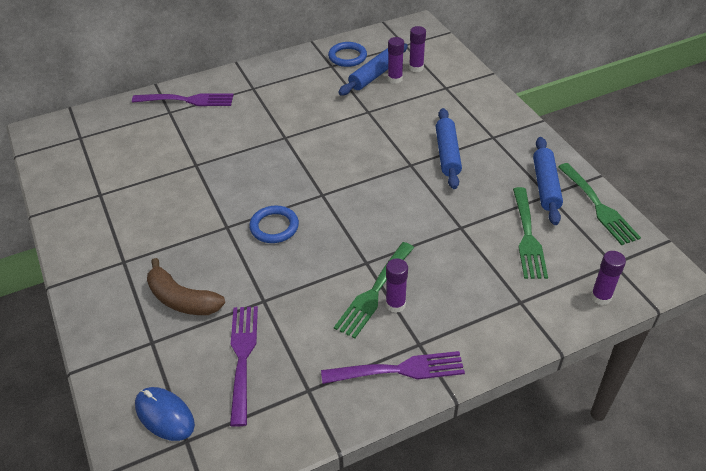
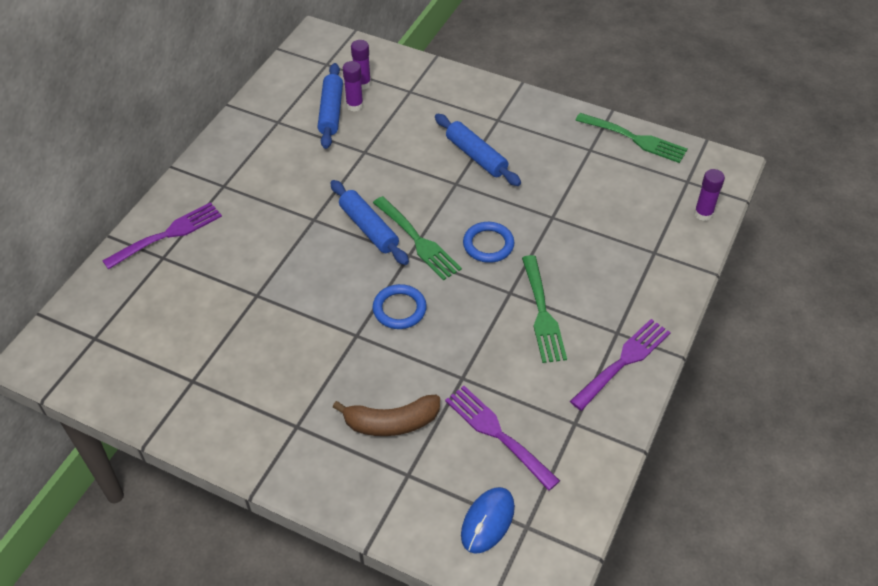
camera: 40 degrees left, 5 degrees up
blue mouse [135,387,195,441] -> blue mouse turned 60 degrees counterclockwise [461,487,515,554]
blue ring [328,42,367,67] -> blue ring moved to [463,222,514,263]
purple glue stick [386,258,408,313] -> none
green fork [513,187,548,279] -> green fork moved to [373,196,462,281]
blue rolling pin [533,137,563,225] -> blue rolling pin moved to [330,180,409,265]

